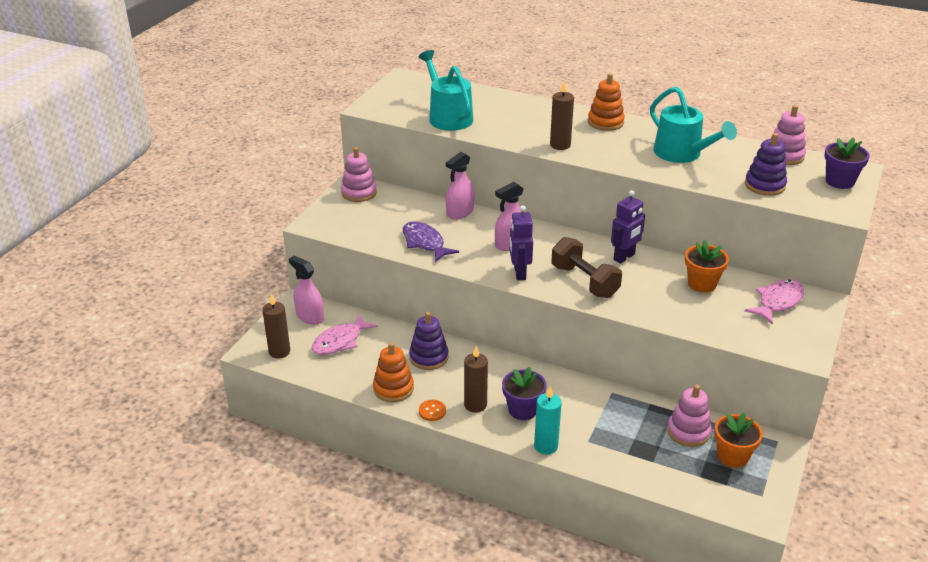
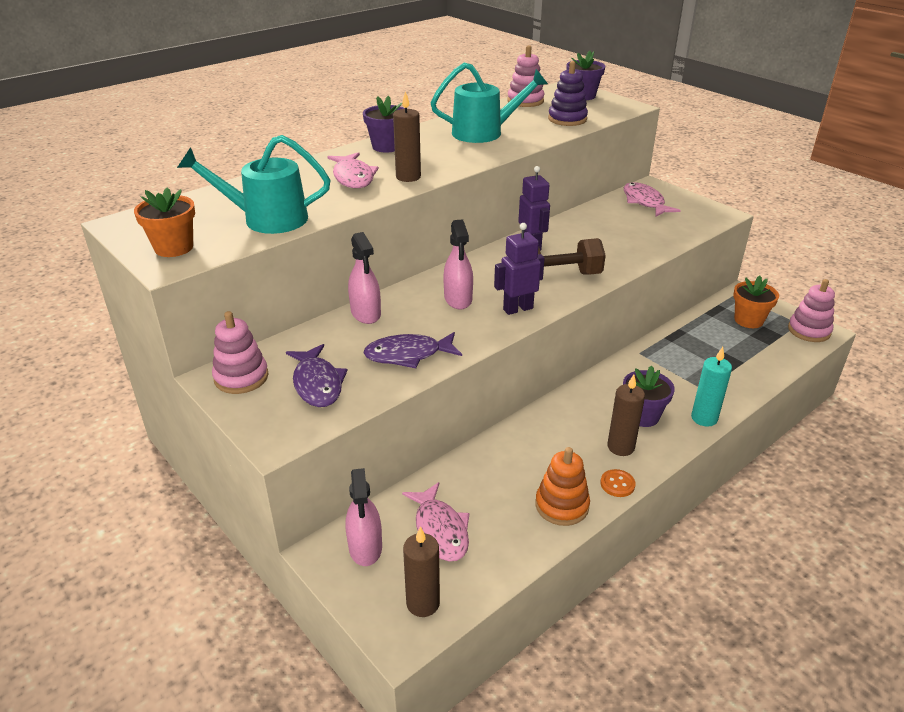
camera: 65 degrees left, 0 degrees up
pink spray bottle [289,256,324,325] -> pink spray bottle turned 75 degrees counterclockwise [346,468,382,566]
purple stacking toy [409,312,449,370] -> none
purple robot [510,205,533,280] -> purple robot turned 135 degrees clockwise [494,223,545,315]
orange stacking toy [588,73,625,131] -> purple flower pot [363,96,405,152]
pink stacking toy [667,385,712,447] -> pink stacking toy moved to [788,279,835,342]
orange flower pot [685,240,729,293] -> orange flower pot moved to [134,187,195,257]
none -> purple fish [286,344,348,407]
none -> pink fish [327,152,379,188]

